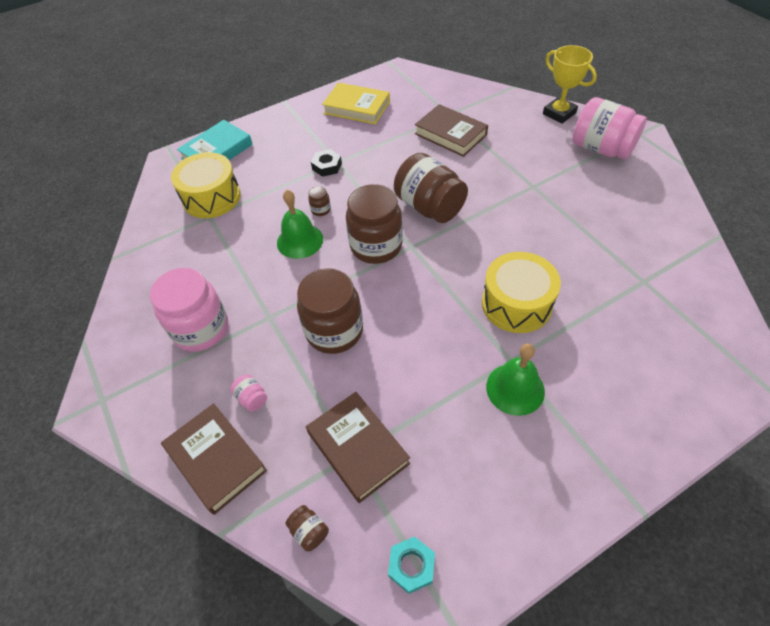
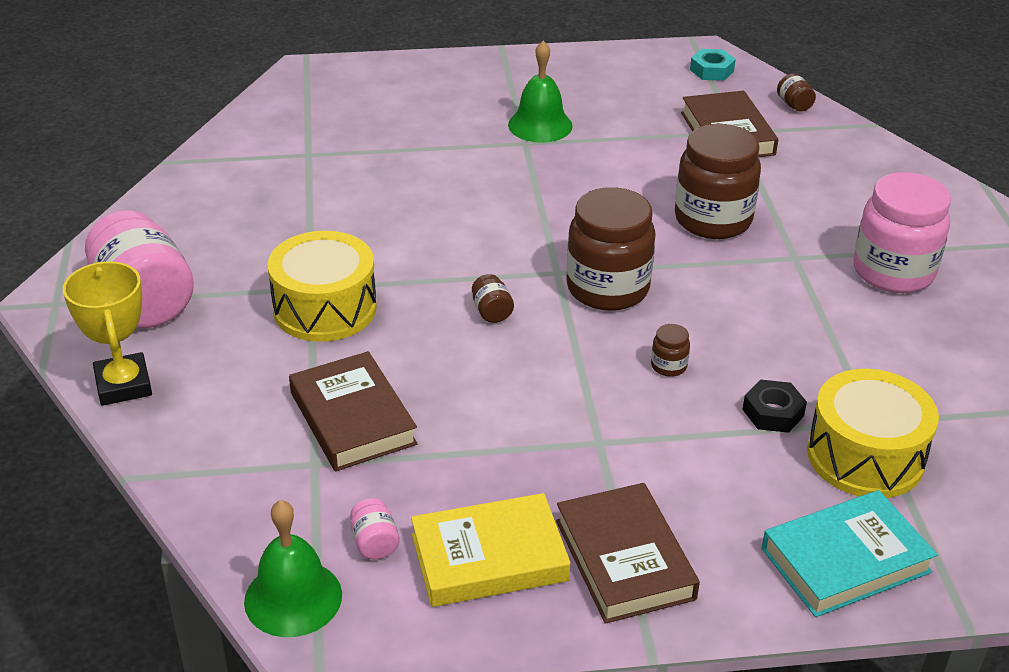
camera: 160 degrees left, 15 degrees down
brown book [161,403,267,515] -> brown book moved to [556,483,700,624]
pink jar [230,374,267,412] -> pink jar moved to [350,498,400,559]
green bell [277,190,323,259] -> green bell moved to [244,500,342,637]
black nut [311,149,342,177] -> black nut moved to [742,379,807,433]
yellow book [322,82,390,124] -> yellow book turned 60 degrees counterclockwise [411,493,571,607]
brown jar [394,153,468,223] -> brown jar [472,274,514,323], size x0.41
yellow drum [482,252,561,333] -> yellow drum moved to [268,231,377,342]

